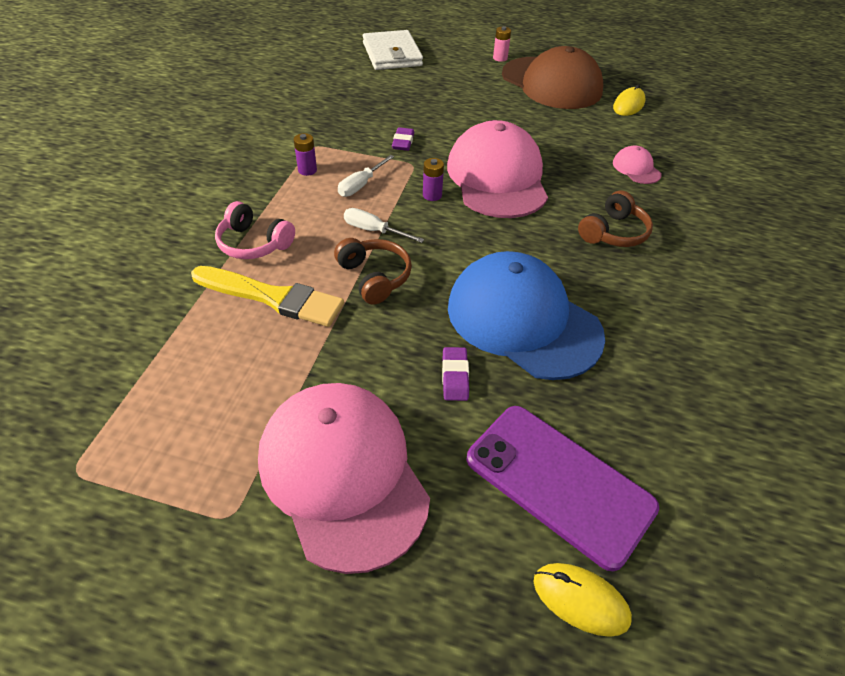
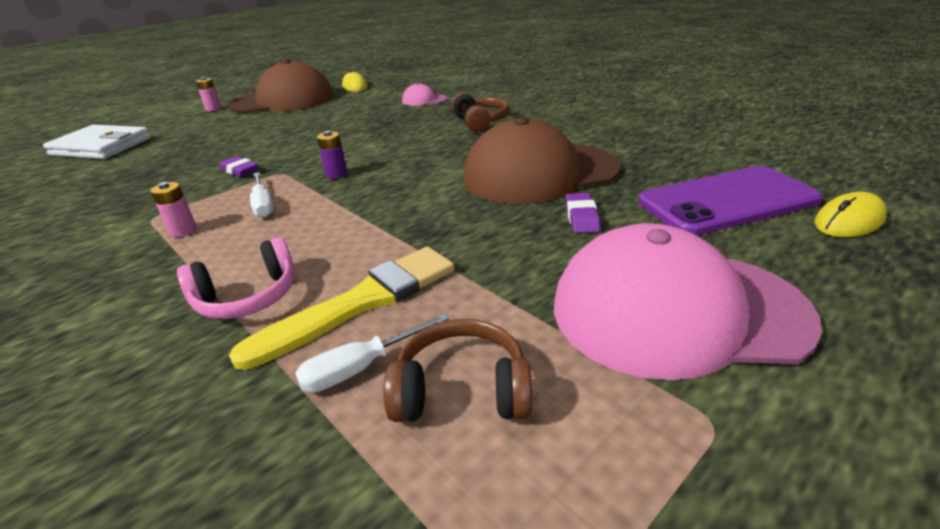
camera: 55 degrees left, 15 degrees down
purple battery [294,133,317,176] -> pink battery [150,182,197,237]
brown headphones [334,238,412,305] -> brown headphones moved to [384,319,532,422]
white screwdriver [344,208,424,243] -> white screwdriver moved to [295,313,449,393]
purple eraser [442,347,469,401] -> purple eraser turned 60 degrees clockwise [566,193,600,233]
pink cap [447,120,548,218] -> none
blue cap [448,251,605,380] -> brown cap [463,117,620,204]

